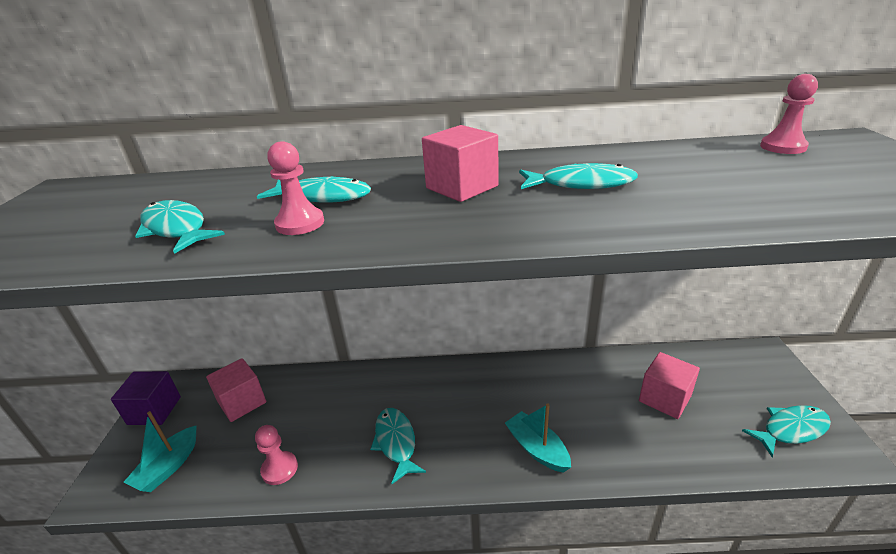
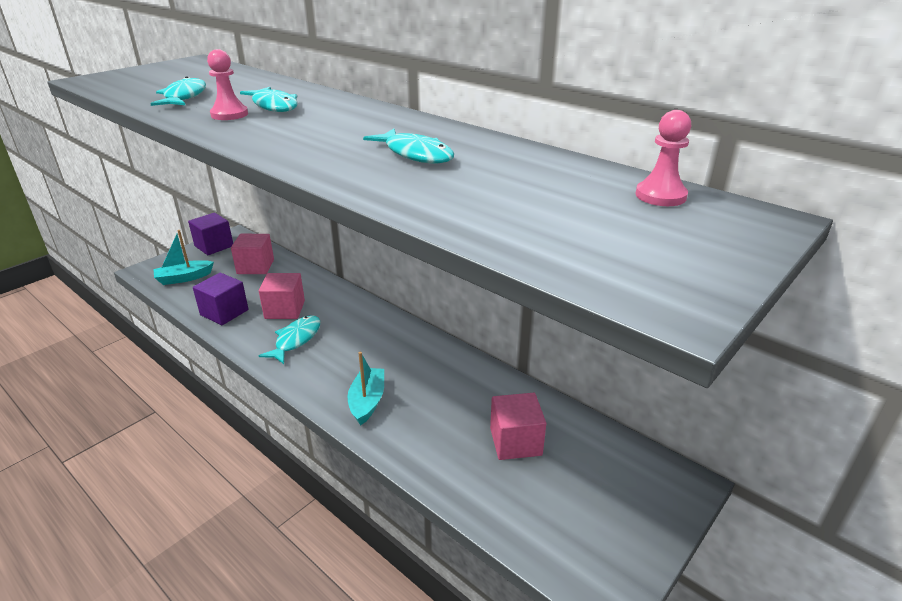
camera: 40 degrees right, 0 degrees up
pink pawn [255,425,298,485] -> purple cube [193,273,248,325]
pink cube [422,125,498,202] -> pink cube moved to [259,273,305,319]
turquoise fish [742,405,831,457] -> none

